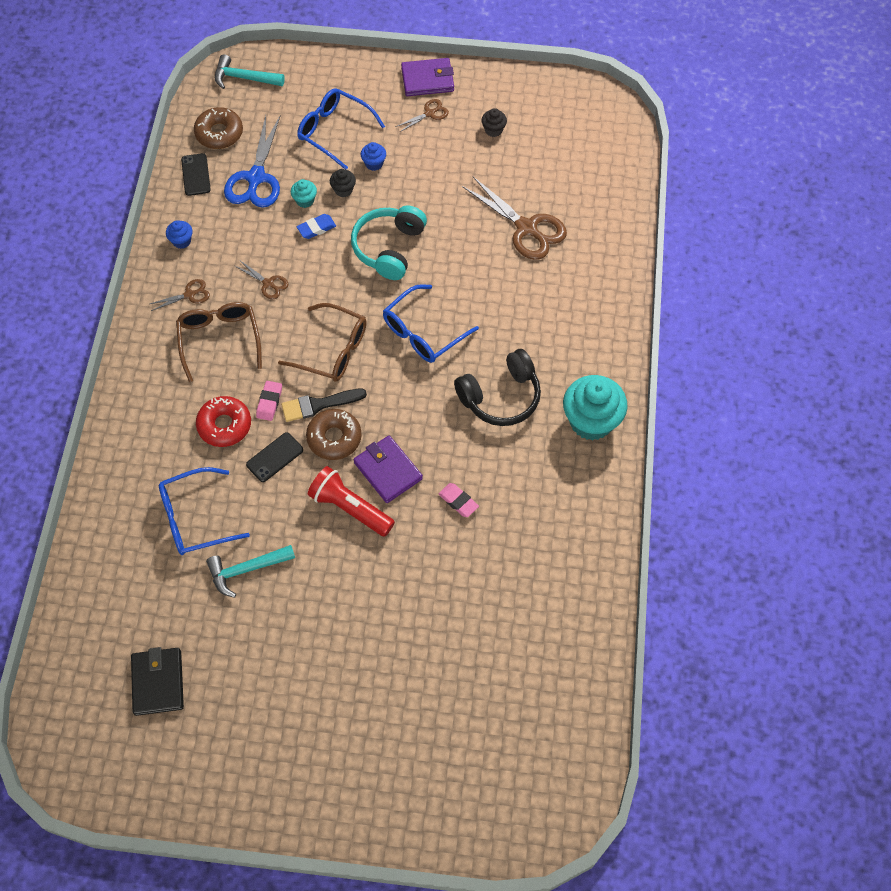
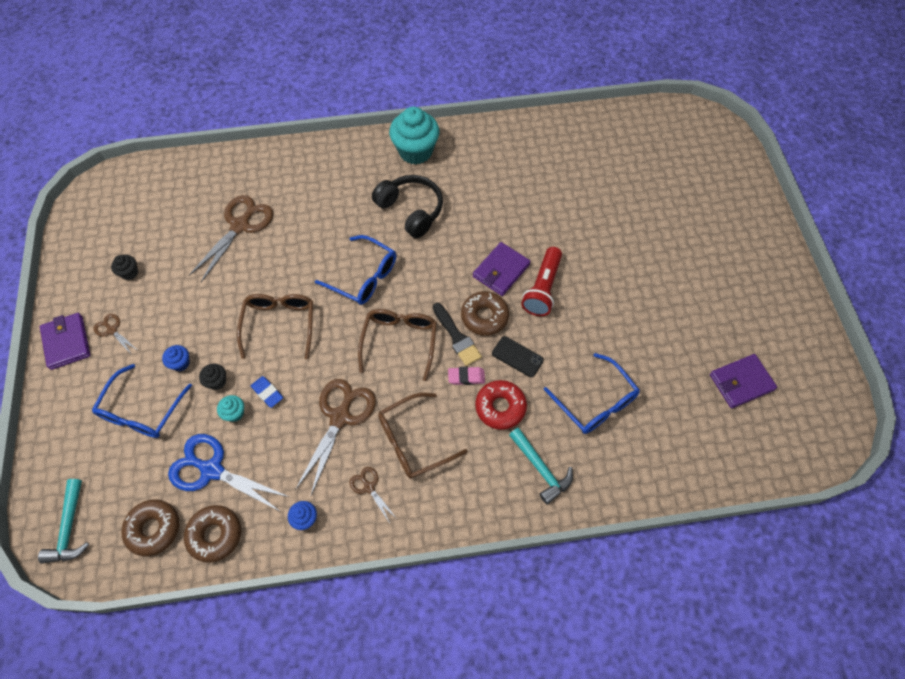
camera: 105 degrees left, 0 degrees up
black wallet [131,647,184,716] -> purple wallet [710,354,777,408]
black phone [181,153,211,196] -> brown donut [184,505,241,563]
turquoise hammer [206,545,295,598] -> turquoise hammer moved to [509,427,573,504]
blue scissors [224,115,281,208] -> blue scissors turned 150 degrees counterclockwise [168,434,289,512]
brown scissors [235,261,288,299] -> brown scissors [295,379,376,495], size x2.03
turquoise headphones [351,205,427,280] -> brown glasses [237,294,313,359]
pink eraser [439,483,479,517] -> none

